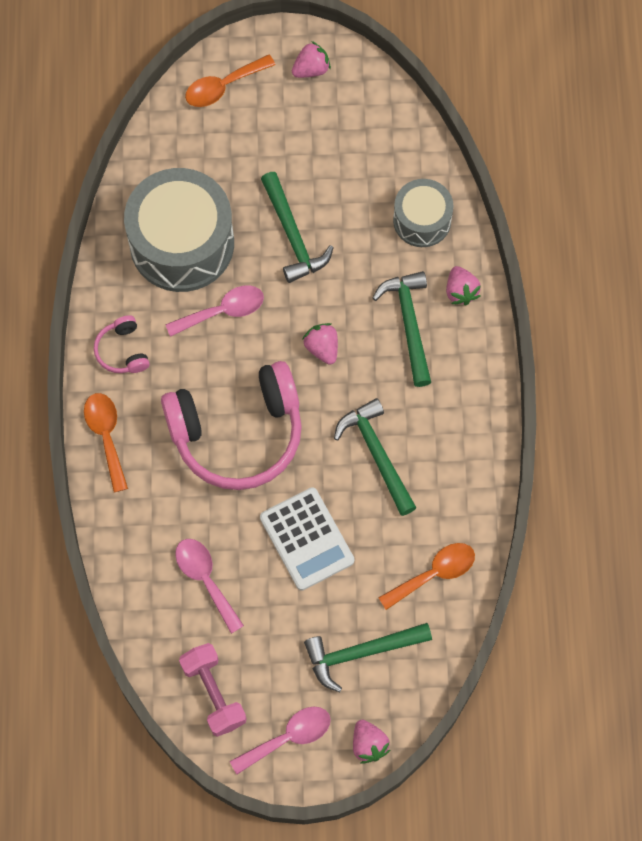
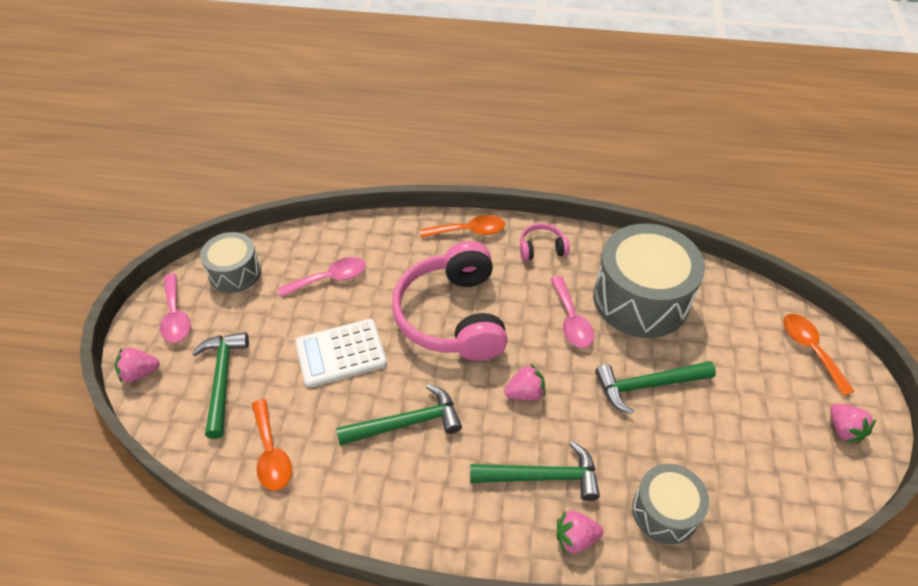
camera: 100 degrees right, 20 degrees down
pink dumbbell [179,643,246,737] -> grey drum [200,232,261,293]

